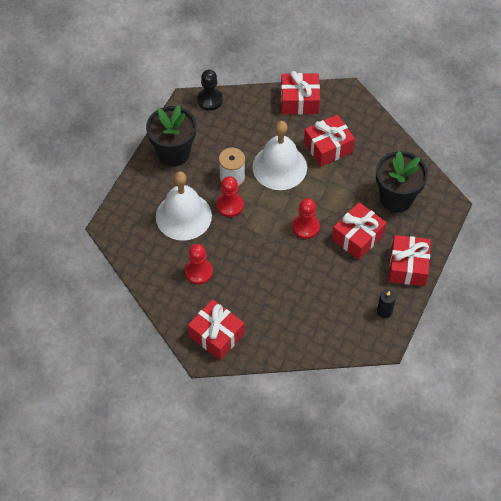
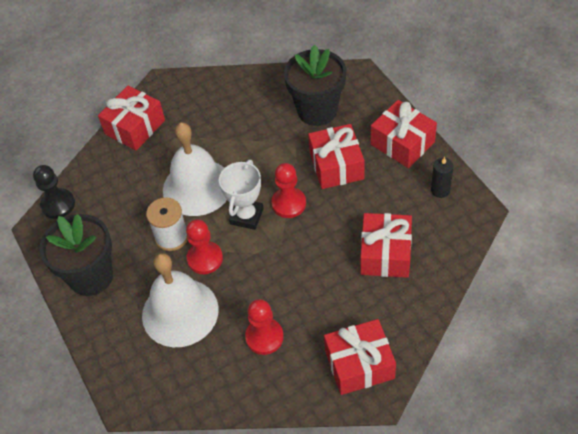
camera: 50 degrees left, 5 degrees down
red gift [304,114,355,167] -> red gift moved to [360,213,412,278]
none -> white trophy [219,160,264,230]

